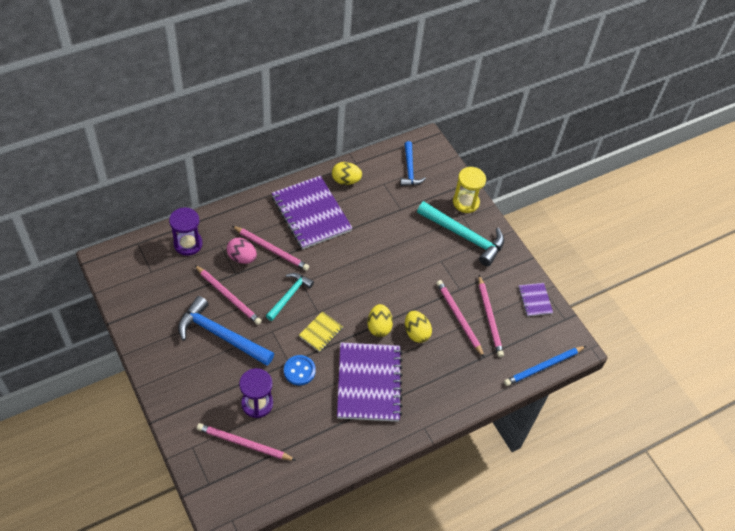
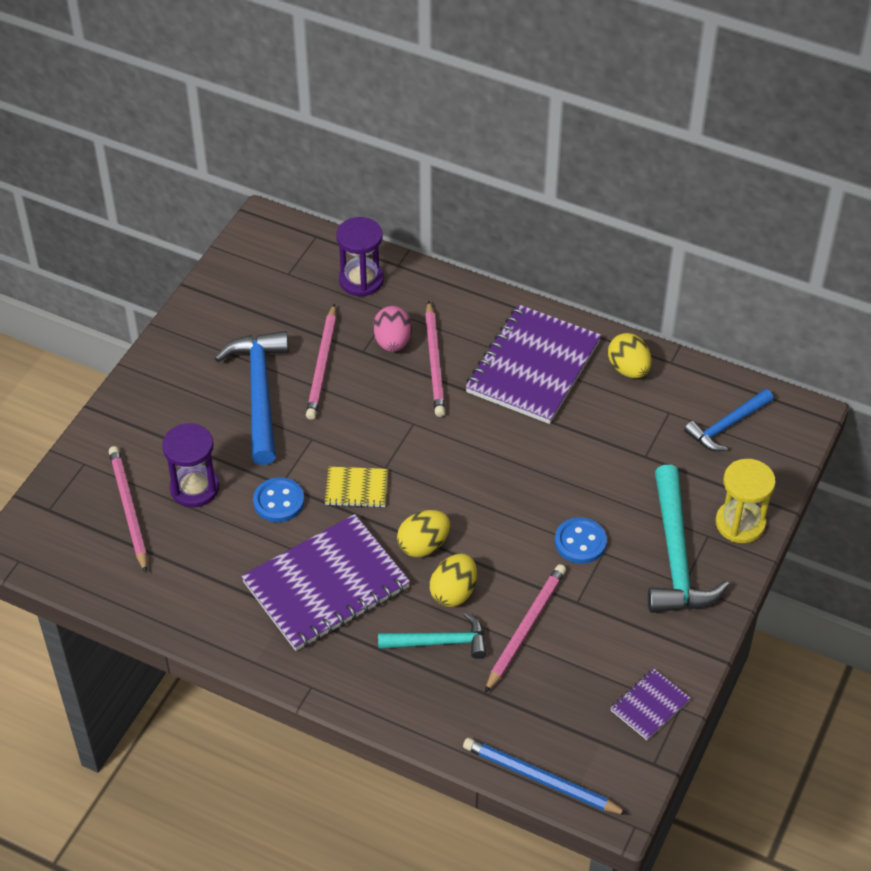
camera: 60 degrees right, 5 degrees down
turquoise hammer [266,273,314,321] -> turquoise hammer moved to [378,613,487,659]
pink pencil [479,275,504,357] -> none
none -> blue button [555,517,607,564]

